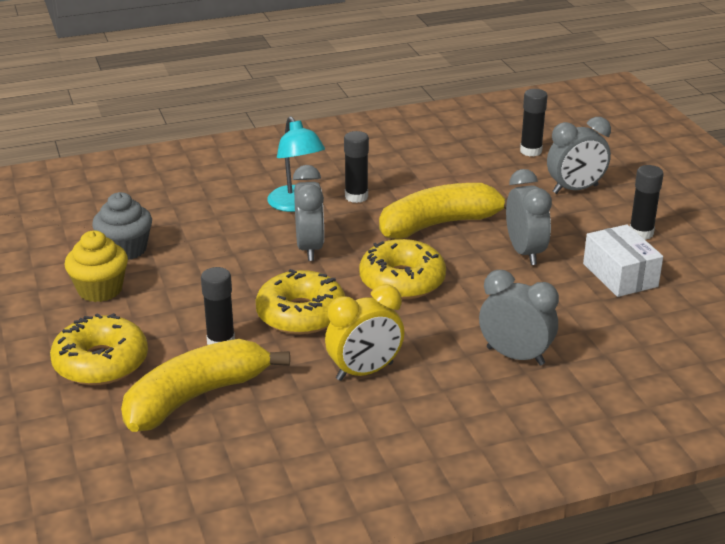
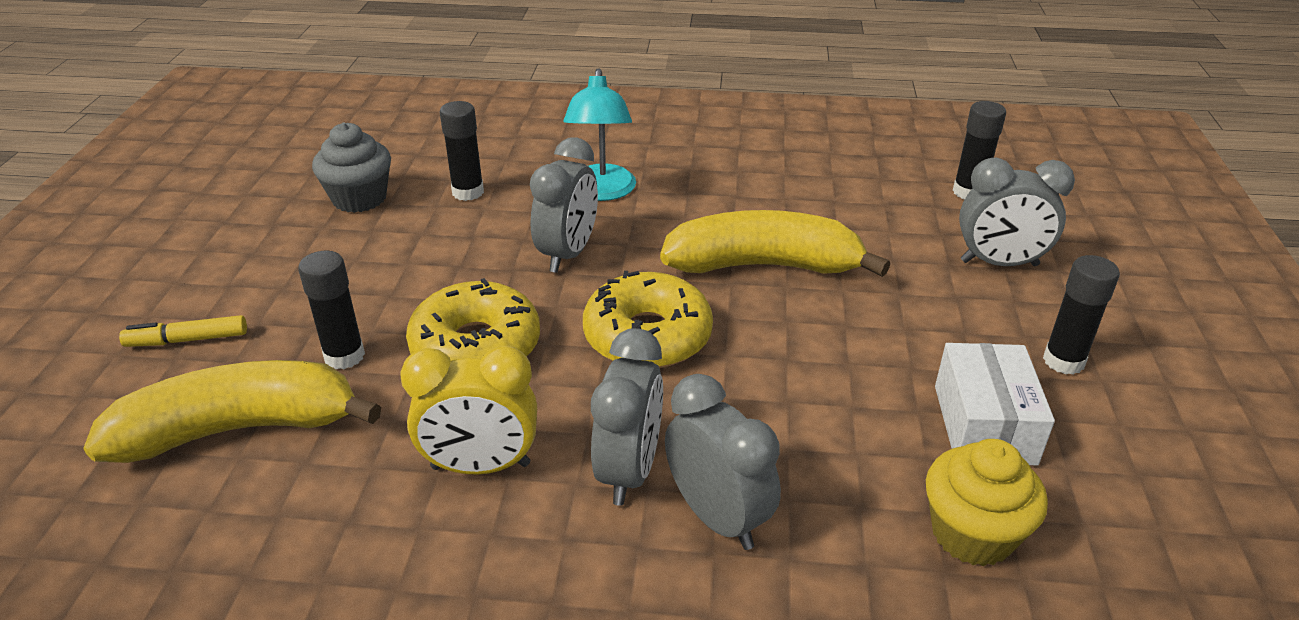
camera: 25 degrees right, 5 degrees up
yellow donut [50,313,148,386] -> yellow marker [119,315,247,347]
yellow cupcake [65,231,128,302] -> yellow cupcake moved to [926,439,1048,566]
black glue stick [344,131,369,203] -> black glue stick moved to [440,101,484,201]
grey clock [506,169,552,265] -> grey clock moved to [591,328,663,506]

